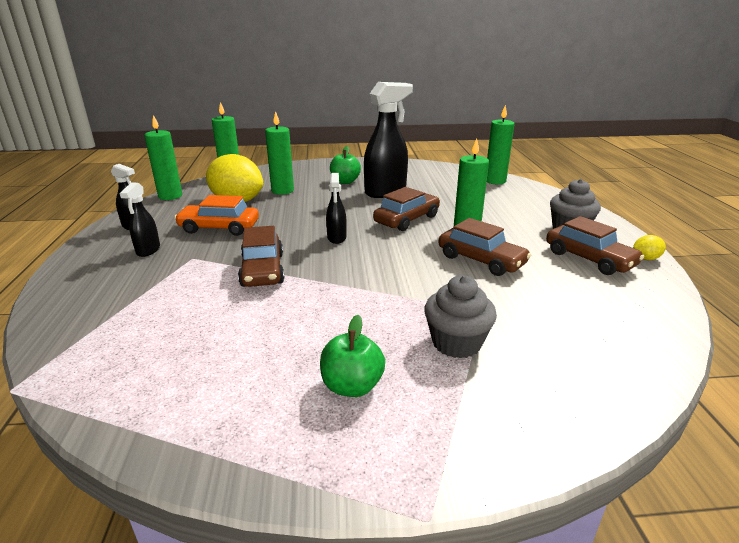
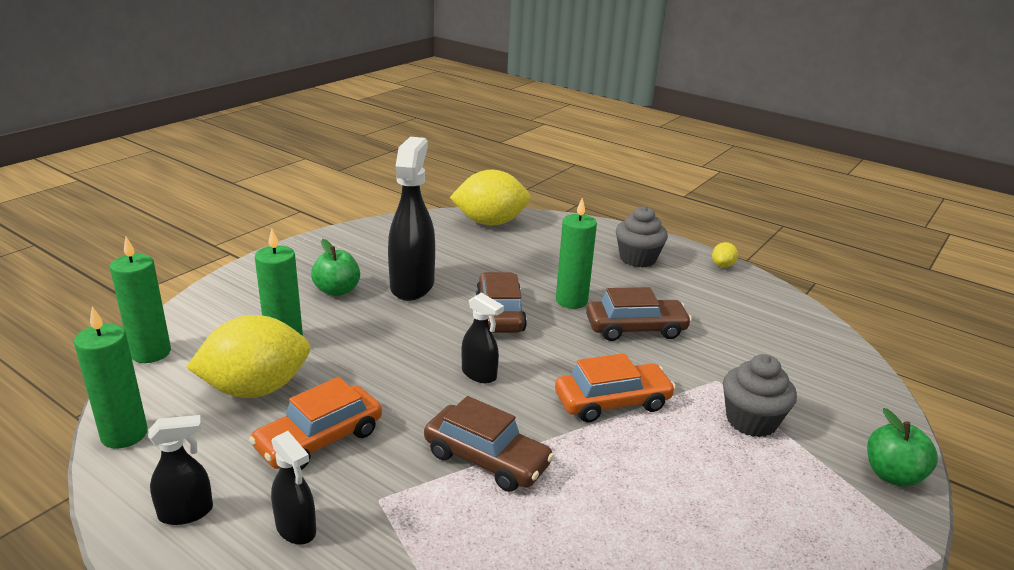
camera: 50 degrees left, 0 degrees up
green apple [320,315,385,397] -> green apple moved to [867,408,938,487]
green candle [487,105,515,184] -> yellow lemon [450,170,530,226]
brown car [546,216,644,275] -> none
none -> orange car [555,353,676,422]

